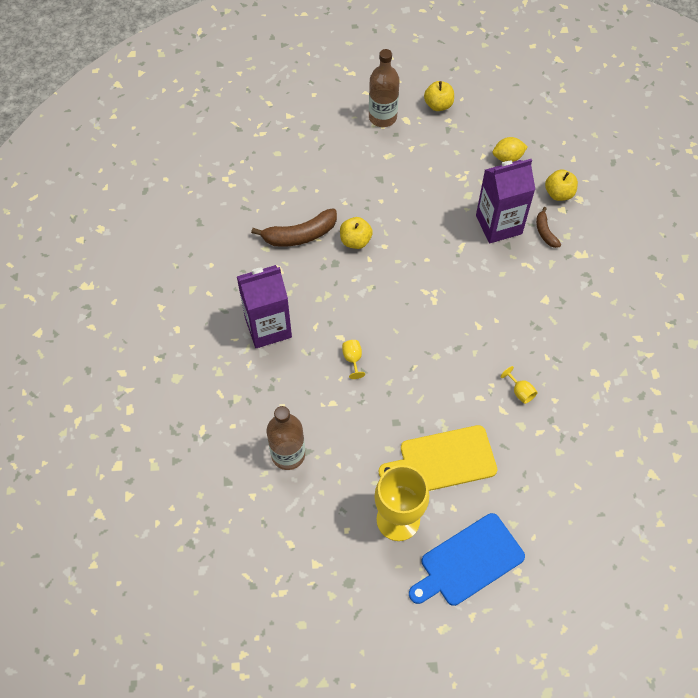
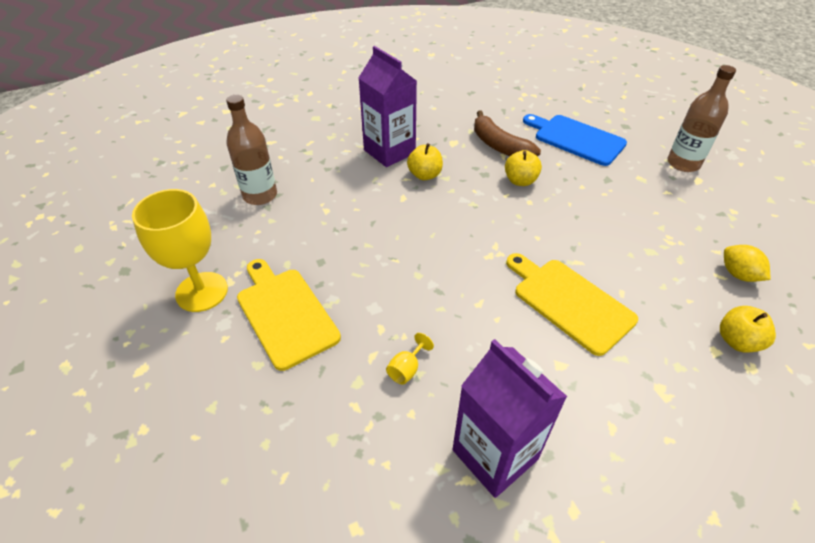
camera: 70 degrees right, 15 degrees down
yellow goblet [342,340,365,379] -> none
blue cutting board [409,513,525,606] -> blue cutting board moved to [523,114,627,166]
yellow apple [424,81,454,111] -> yellow apple moved to [407,143,443,180]
purple carton [476,159,536,243] -> purple carton moved to [452,339,567,498]
brown banana [536,207,561,248] -> none
none -> yellow cutting board [506,253,638,356]

